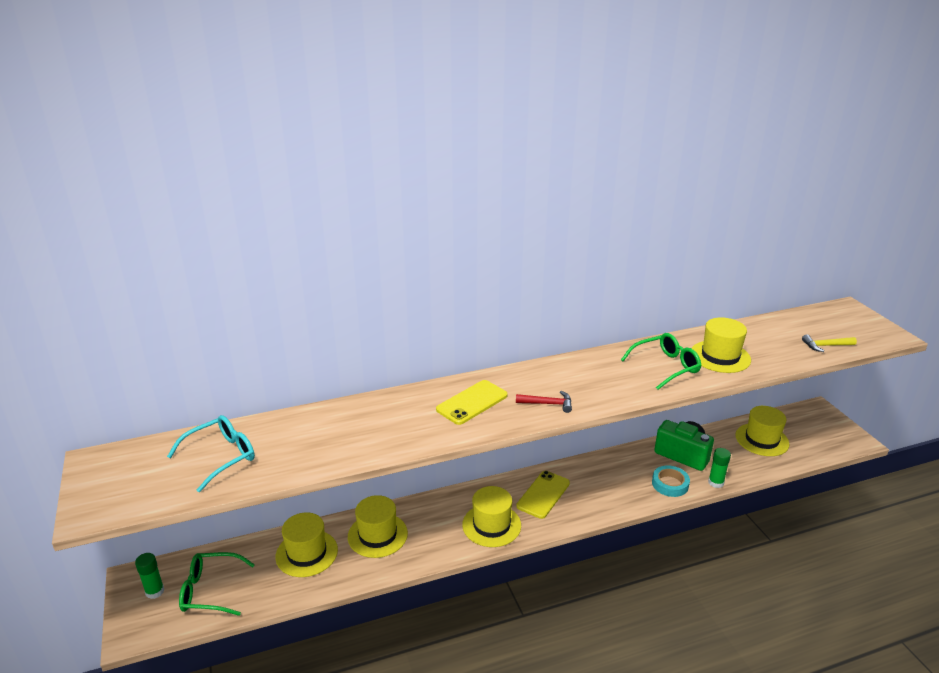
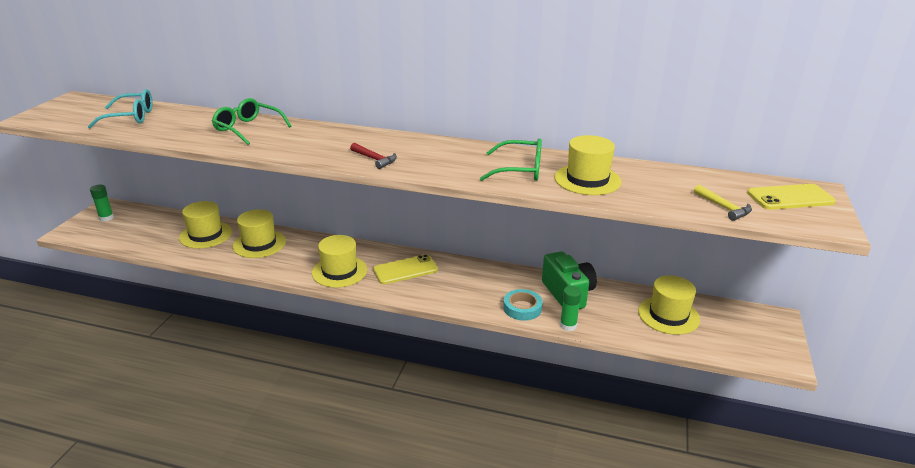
camera: 35 degrees right, 0 degrees up
green glasses [179,552,255,616] -> green glasses moved to [212,98,291,145]
yellow phone [436,380,508,425] -> yellow phone moved to [747,184,836,210]
yellow hammer [802,334,857,352] -> yellow hammer turned 150 degrees counterclockwise [694,185,752,221]

